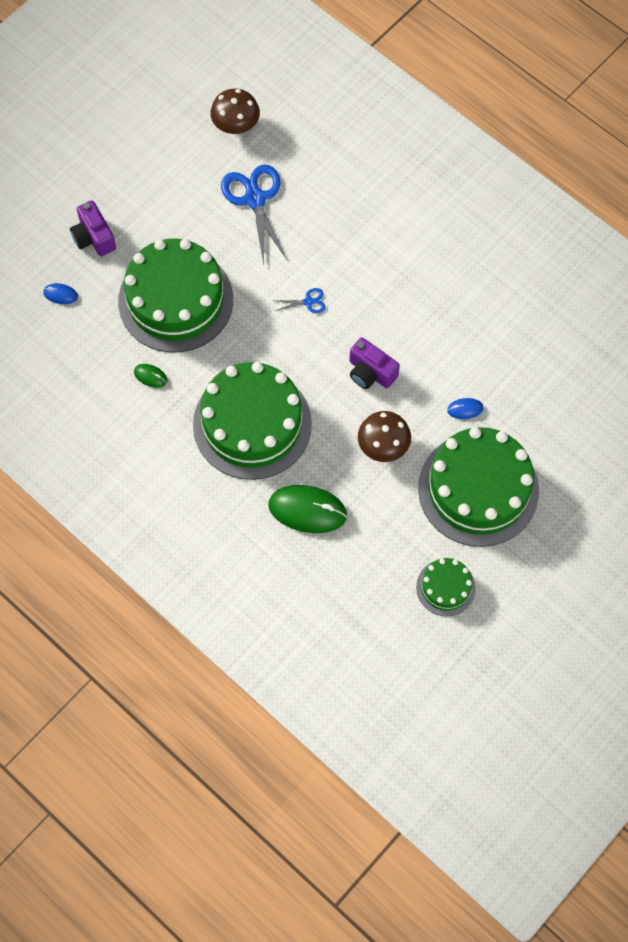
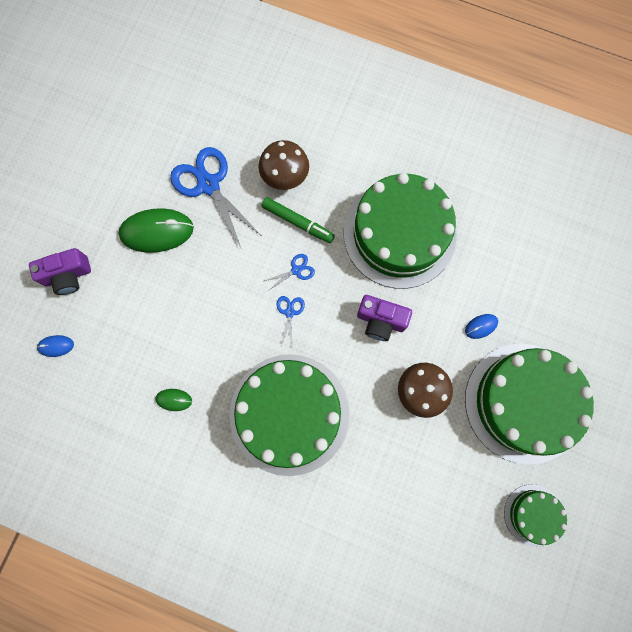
camera: 20 degrees left, 10 degrees up
purple camera [70,200,116,256] -> purple camera turned 60 degrees counterclockwise [29,248,91,295]
green cake [118,238,233,353] -> green cake moved to [344,173,457,289]
brown mushroom [211,89,260,134] -> brown mushroom moved to [259,140,309,190]
green mouse [268,485,347,533] -> green mouse moved to [119,208,194,253]
none -> green marker [261,197,335,243]
none -> blue scissors [277,296,305,346]

